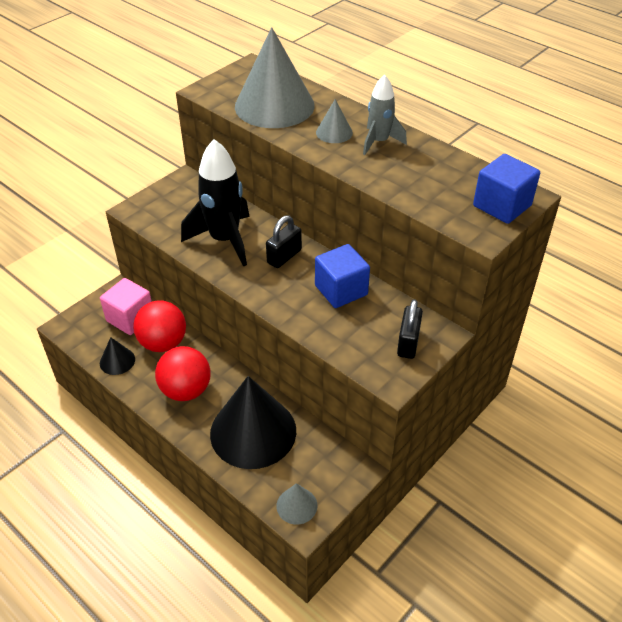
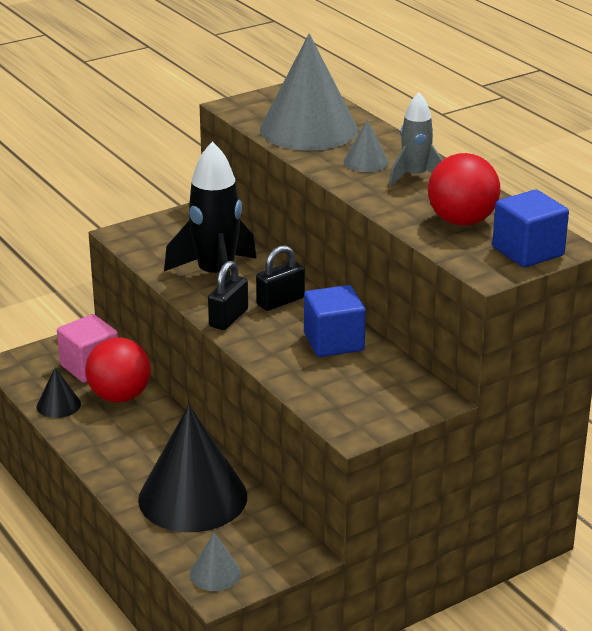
camera: 15 degrees right, 15 degrees down
red ball [155,346,211,401] -> red ball moved to [428,153,500,226]
black padlock [397,299,423,359] -> black padlock moved to [208,261,248,330]

